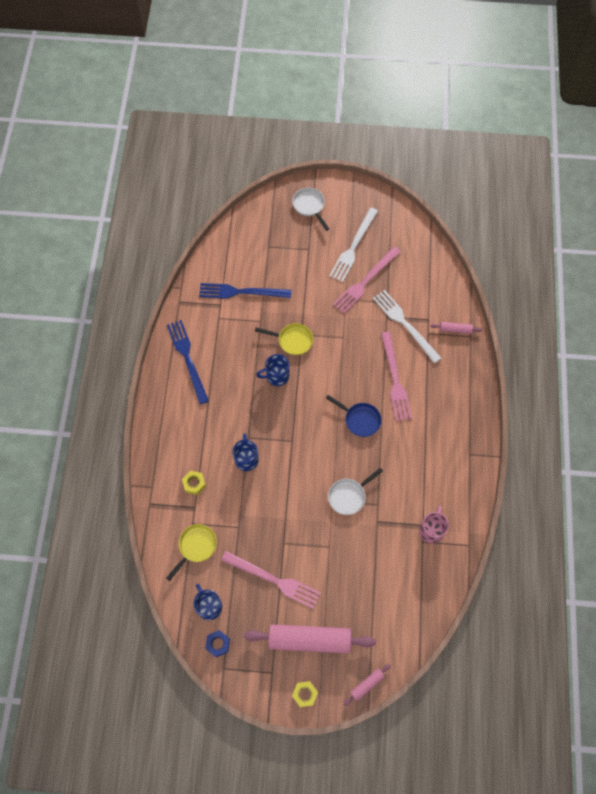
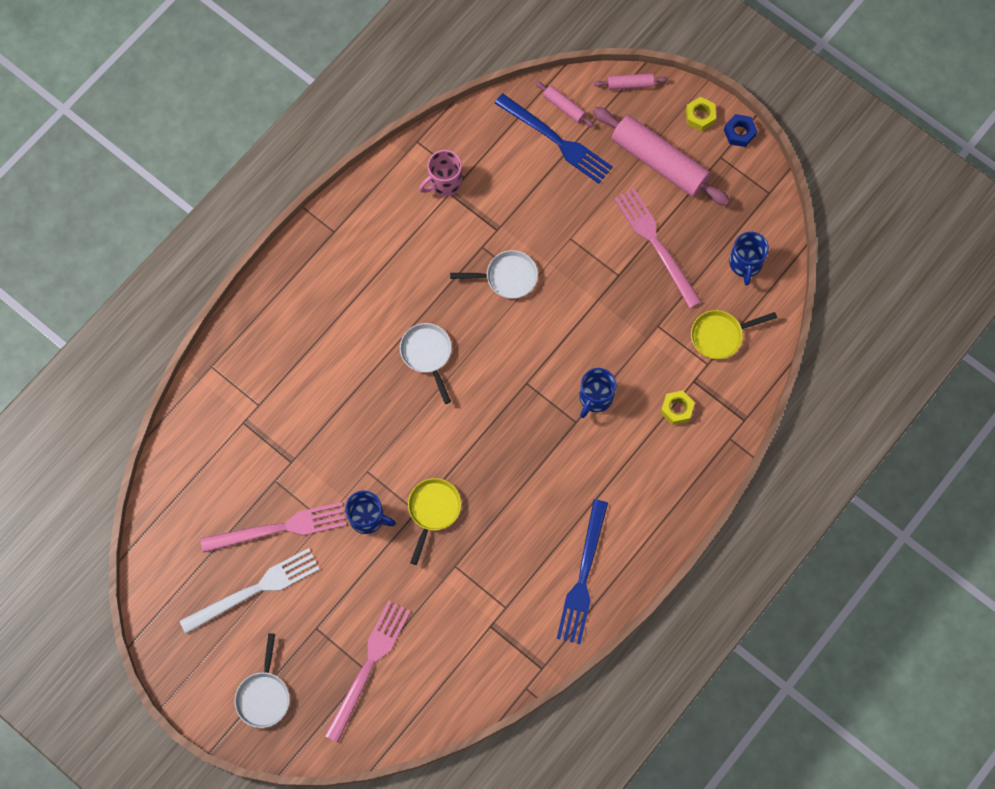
camera: 145 degrees left, 5 degrees up
blue fork [199,283,291,299] -> blue fork moved to [495,93,613,184]
blue nut [205,630,230,657] -> blue nut moved to [724,114,757,147]
yellow pan [255,323,313,355] -> yellow pan turned 60 degrees clockwise [408,478,461,565]
blue mug [256,354,290,386] -> blue mug moved to [345,491,396,534]
blue pan [326,395,382,437] -> white pan [400,323,452,404]
white fork [373,290,441,363] -> none
pink fork [381,332,412,421] -> pink fork moved to [324,600,410,742]
pink rolling pin [430,322,482,334] -> pink rolling pin moved to [535,81,594,127]

